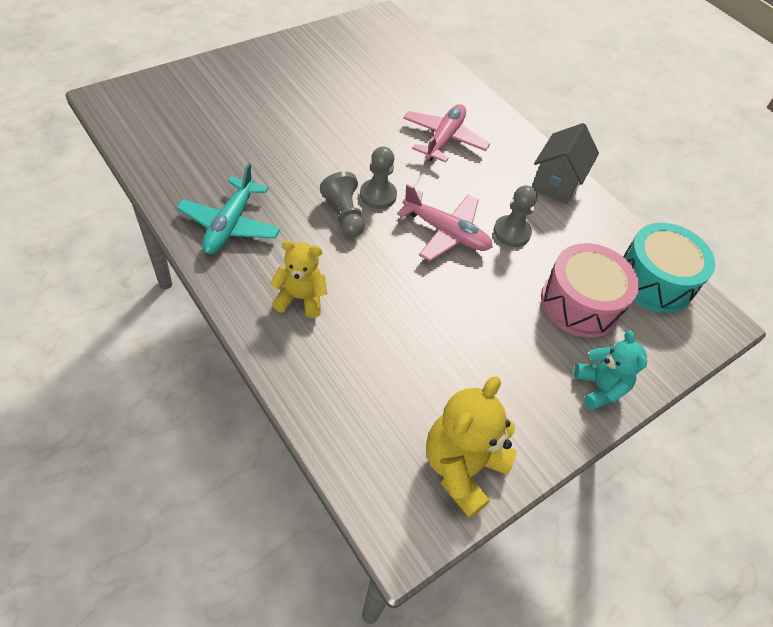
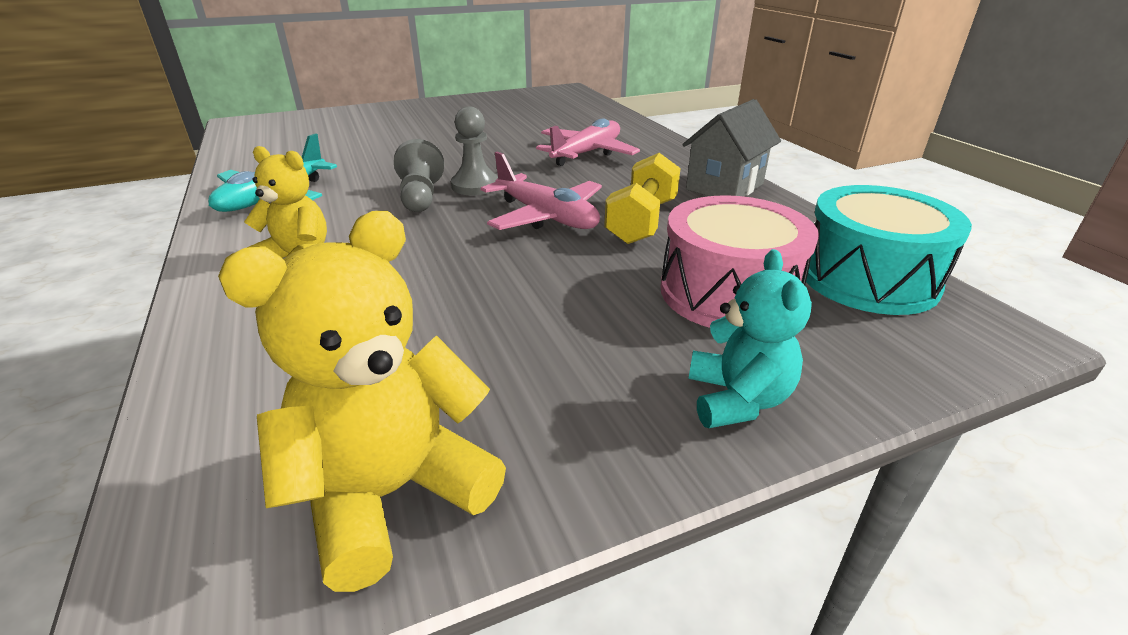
camera: 20 degrees right, 20 degrees down
grey pawn [494,185,537,247] -> yellow dumbbell [604,153,681,244]

